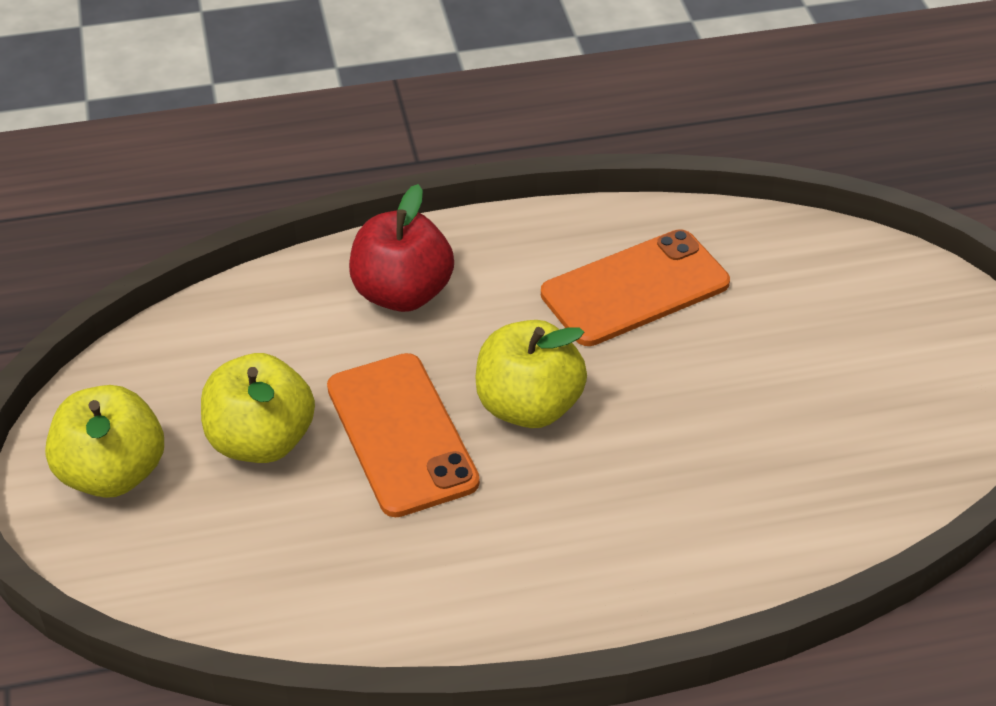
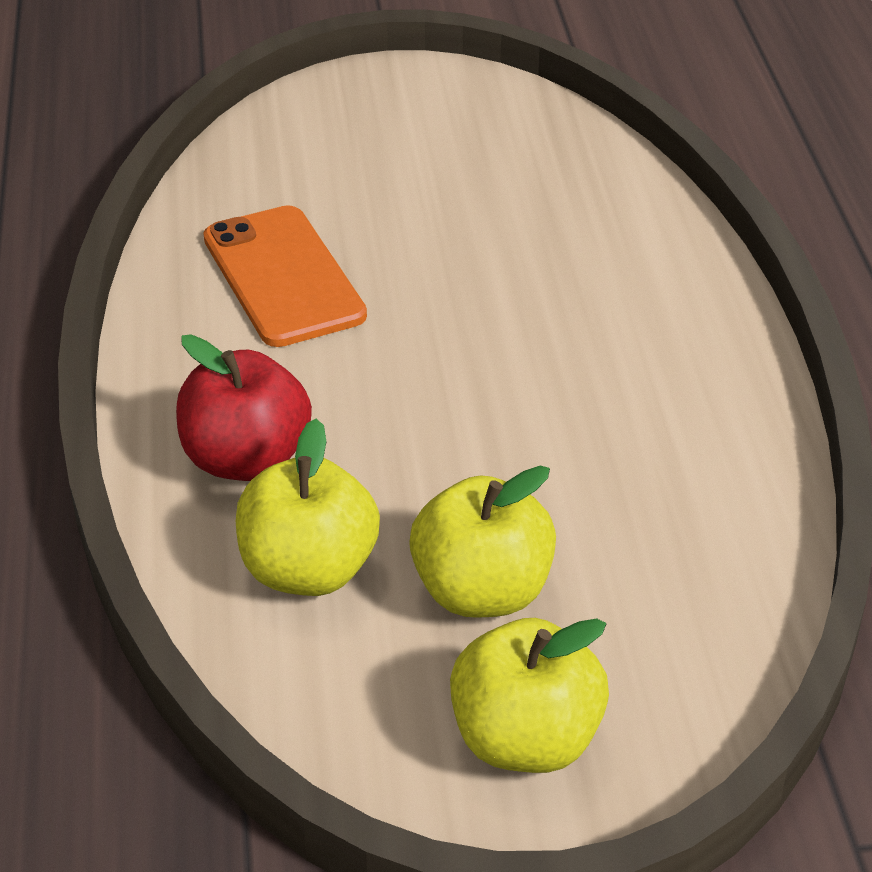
camera: 85 degrees left, 5 degrees down
orange phone [327,353,480,517] -> none
yellow apple [475,320,587,428] -> yellow apple moved to [236,419,380,596]

